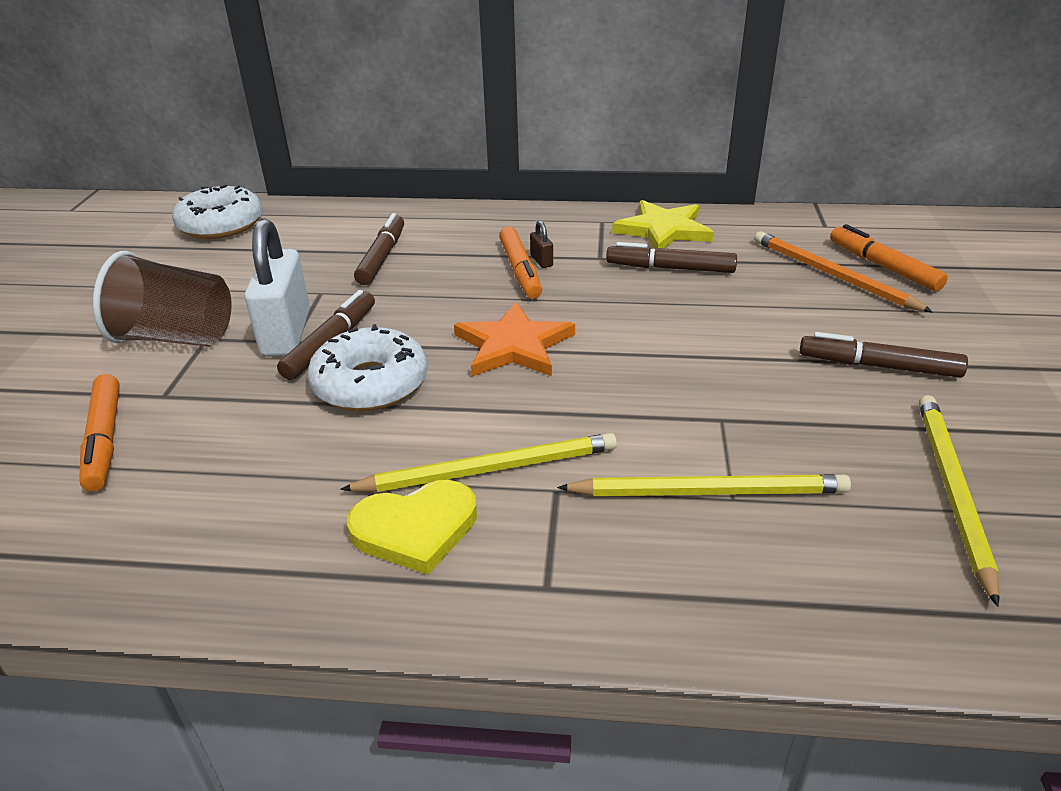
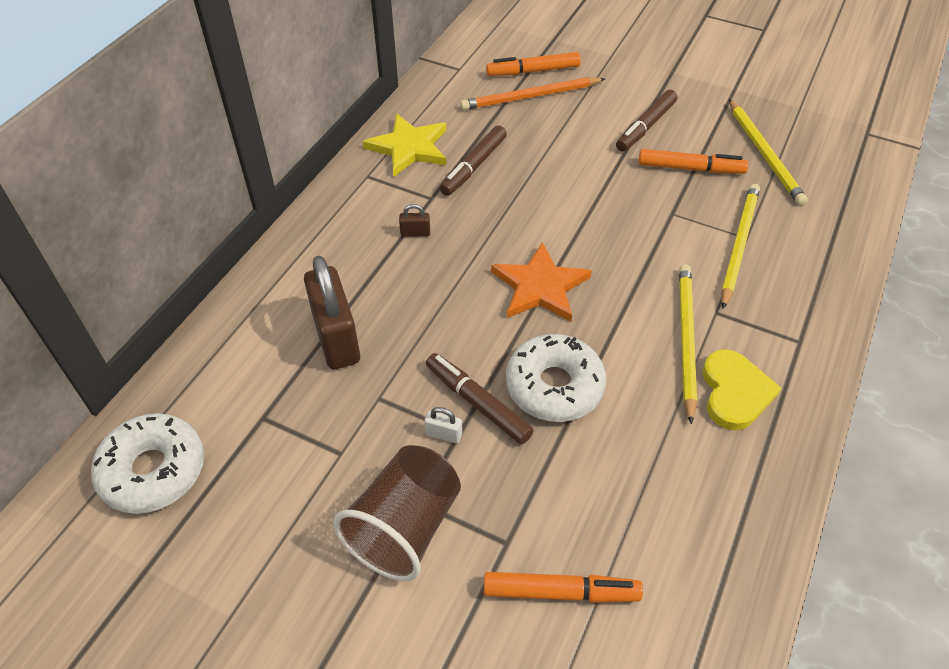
camera: 70 degrees left, 15 degrees up
white padlock [245,219,310,357] -> white padlock [424,407,462,443], size x0.40
brown marker [354,213,404,285] -> brown padlock [304,256,360,369]
orange marker [499,226,542,299] -> orange marker moved to [638,149,748,174]
yellow pencil [919,395,1000,607] -> yellow pencil turned 135 degrees counterclockwise [729,99,808,205]

